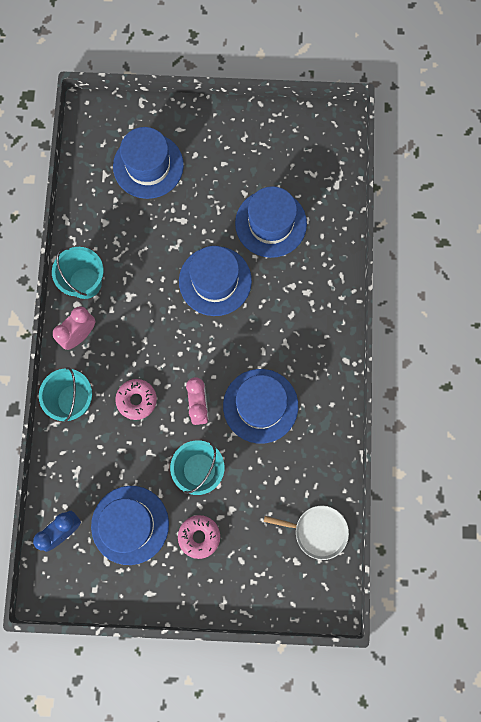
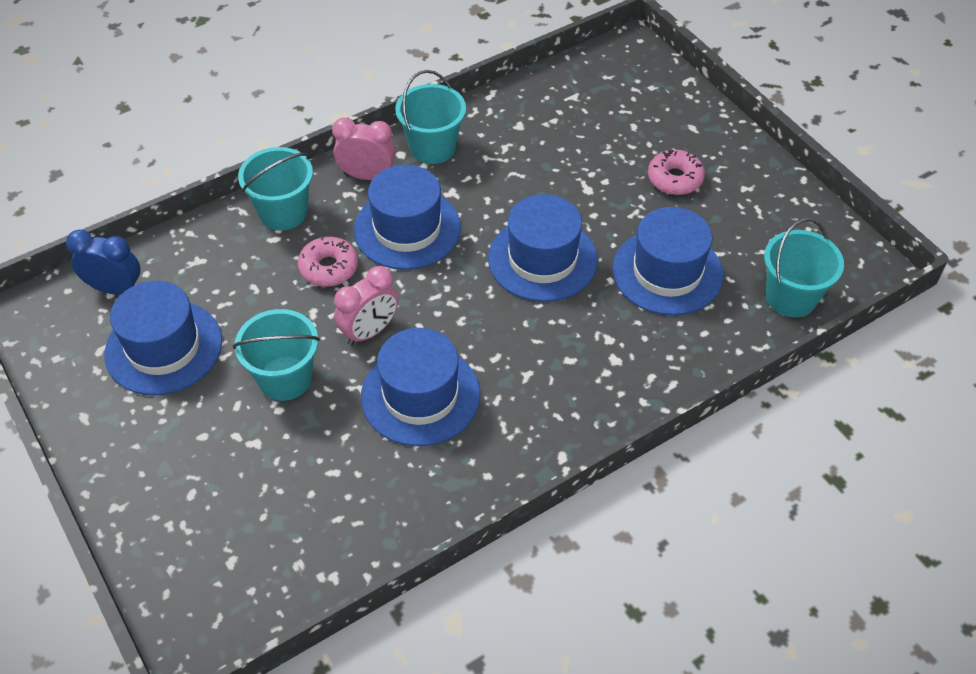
camera: 55 degrees right, 25 degrees down
blue hat [113,127,184,199] -> blue hat moved to [354,165,461,270]
pink donut [178,515,220,559] -> pink donut moved to [648,150,705,195]
white pan [264,506,349,560] -> none
none -> turquoise bucket [764,218,844,317]

